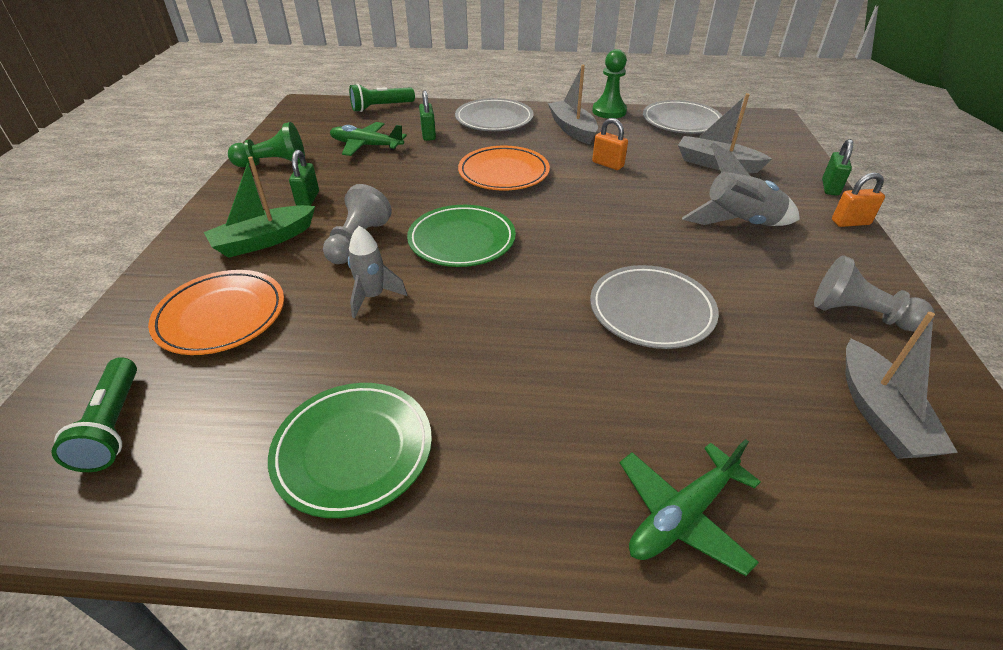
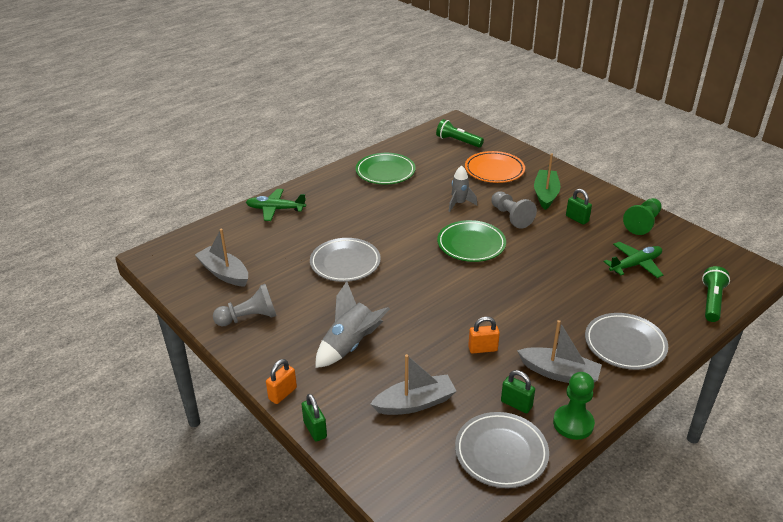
camera: 135 degrees right, 5 degrees down
green padlock [419,90,436,141] -> green padlock moved to [501,370,535,413]
orange plate [458,146,550,191] -> none
green plane [620,439,761,576] -> green plane turned 90 degrees counterclockwise [246,189,306,221]

